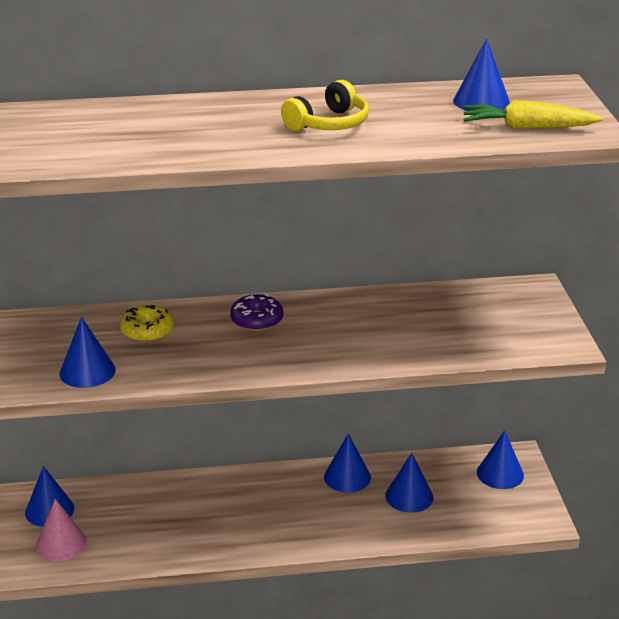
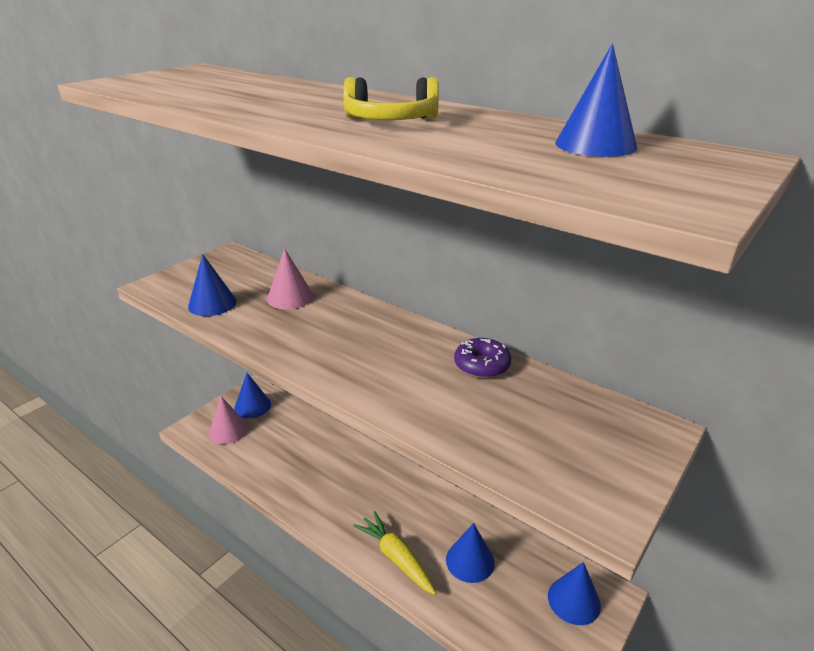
camera: 45 degrees right, 0 degrees up
yellow donut [120,305,174,342] -> pink cone [267,248,314,309]
purple donut [230,294,283,331] -> purple donut moved to [454,338,511,378]
blue cone [324,434,371,493] -> none
yellow carrot [463,100,603,129] -> yellow carrot moved to [353,511,436,595]

